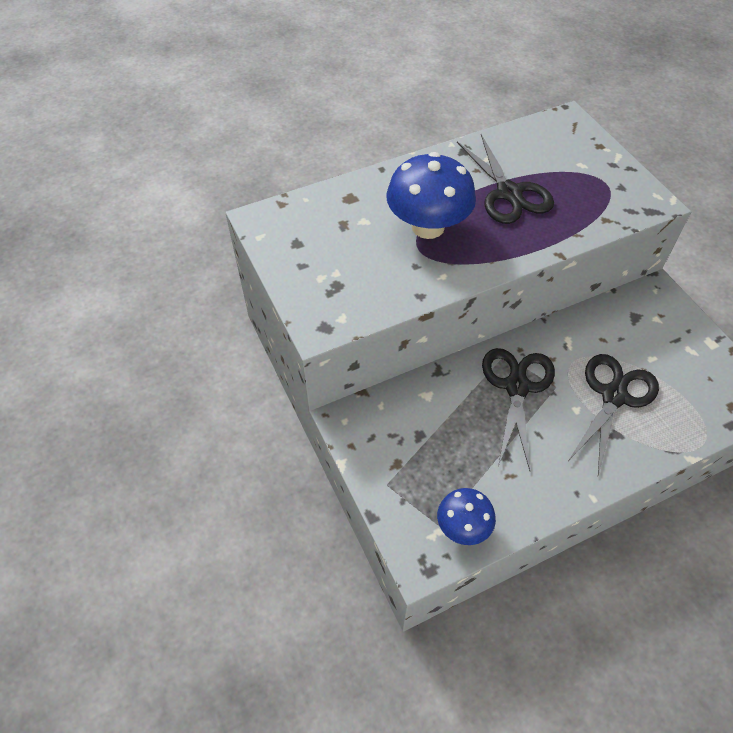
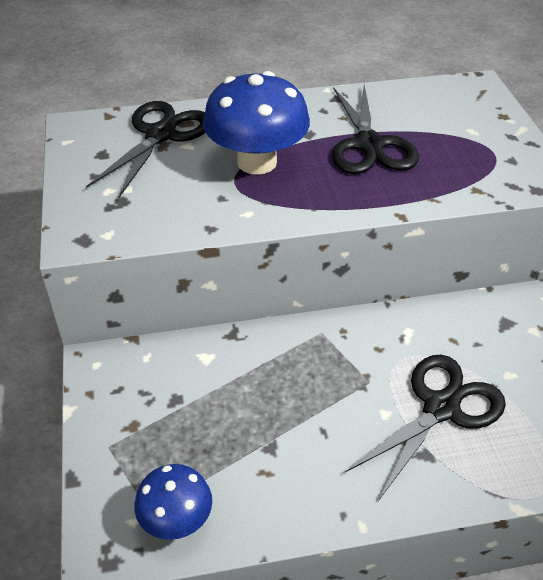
camera: 15 degrees right, 10 degrees down
black scissors [482,348,555,471] -> black scissors moved to [86,101,206,199]

